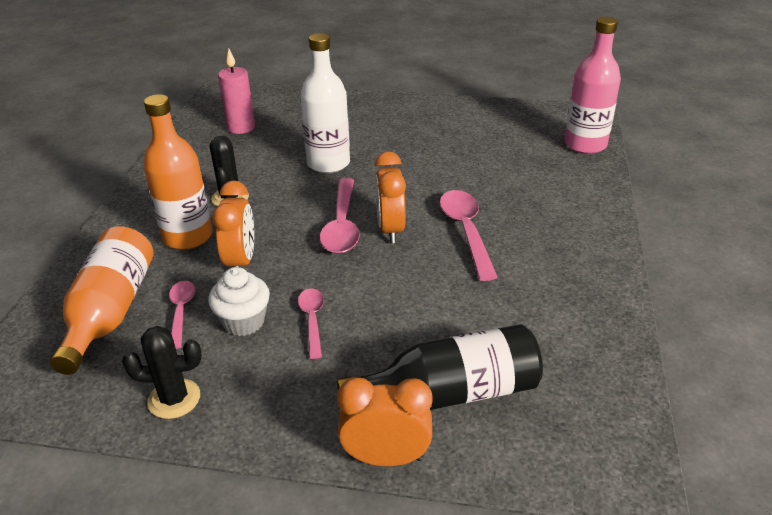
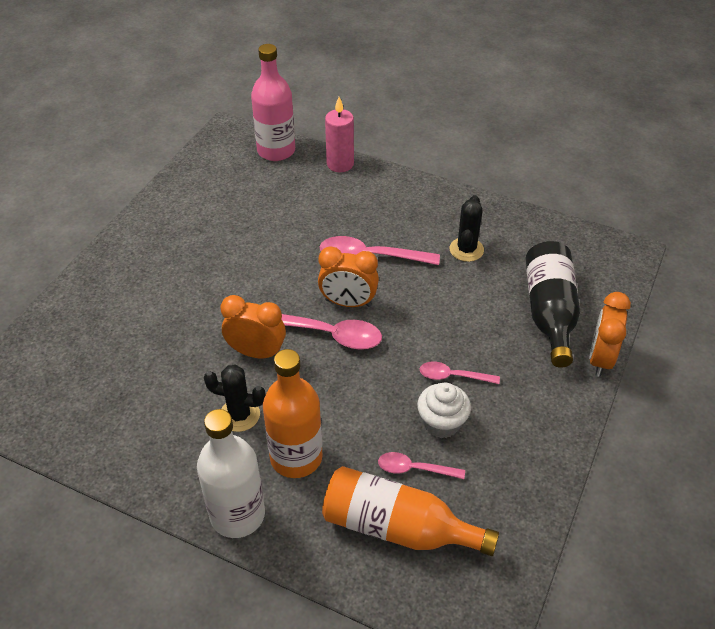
camera: 75 degrees left, 10 degrees up
black cactus [122,326,202,419] -> black cactus moved to [449,195,484,262]
orange clock [212,180,254,267] -> orange clock moved to [220,295,286,358]
pink candle [218,49,255,134] -> pink candle moved to [325,97,354,172]
white bottle [300,33,350,173] -> white bottle moved to [197,409,265,538]

